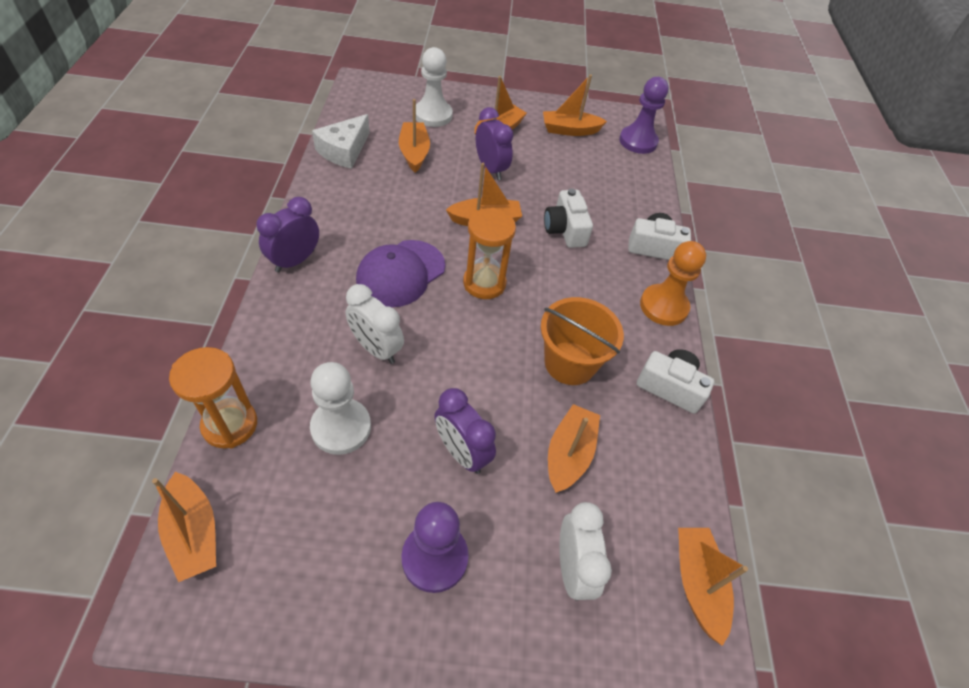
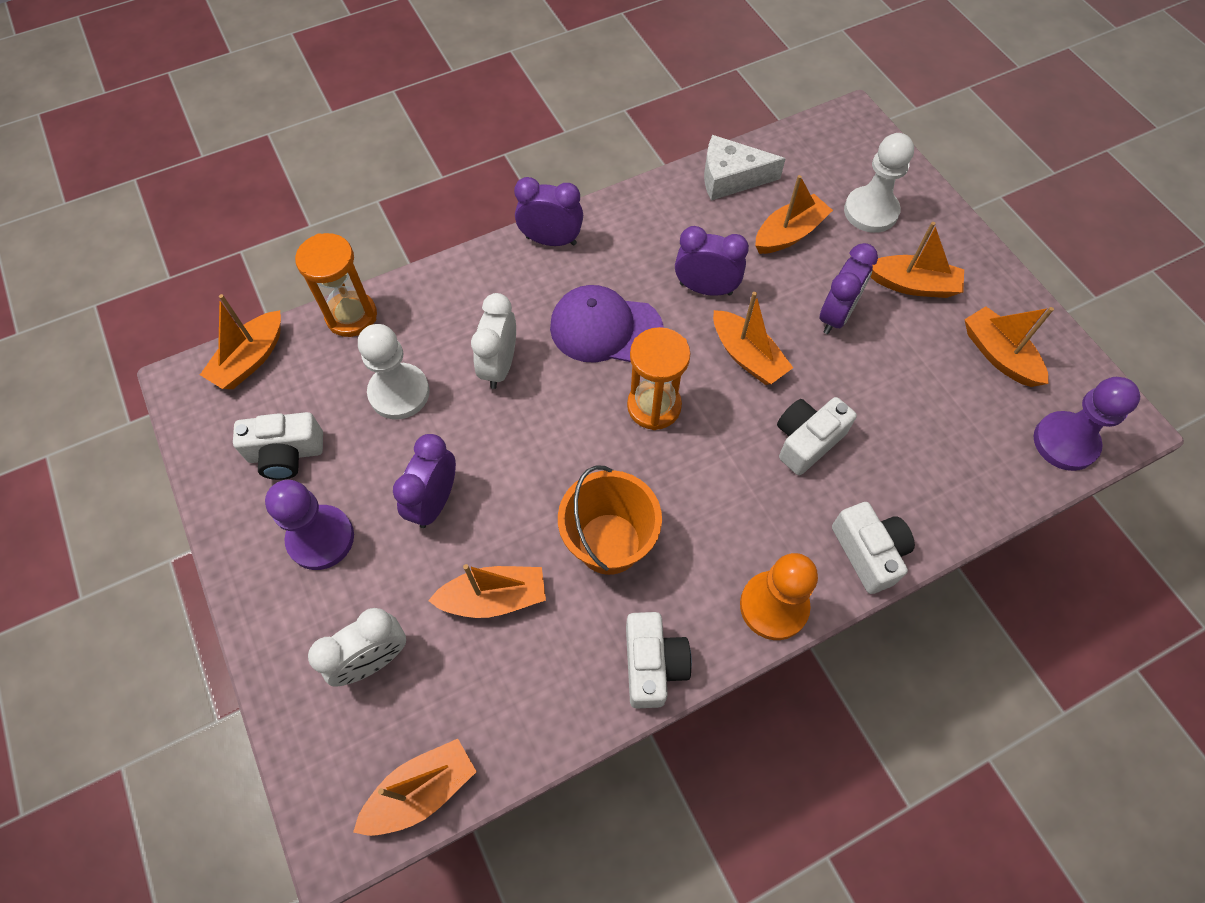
camera: 65 degrees right, 10 degrees up
none -> white camera [233,412,323,480]
none -> purple clock [675,226,749,296]

